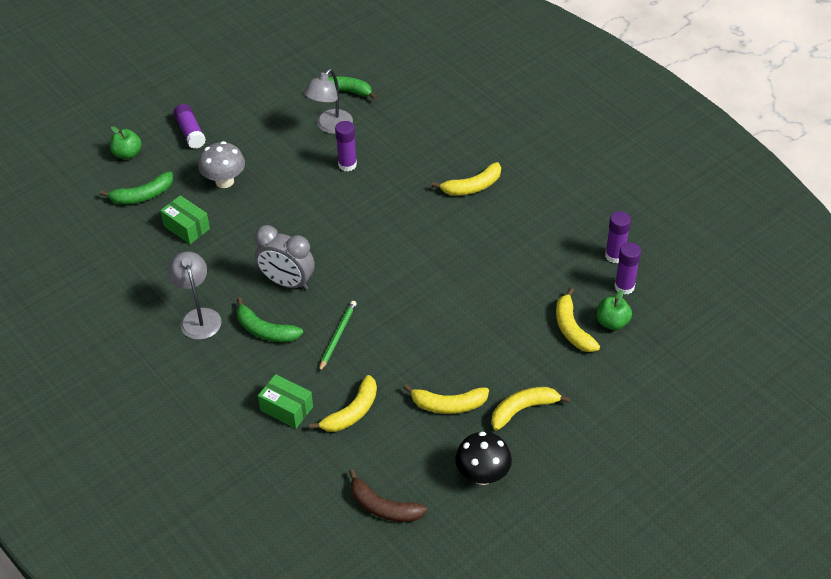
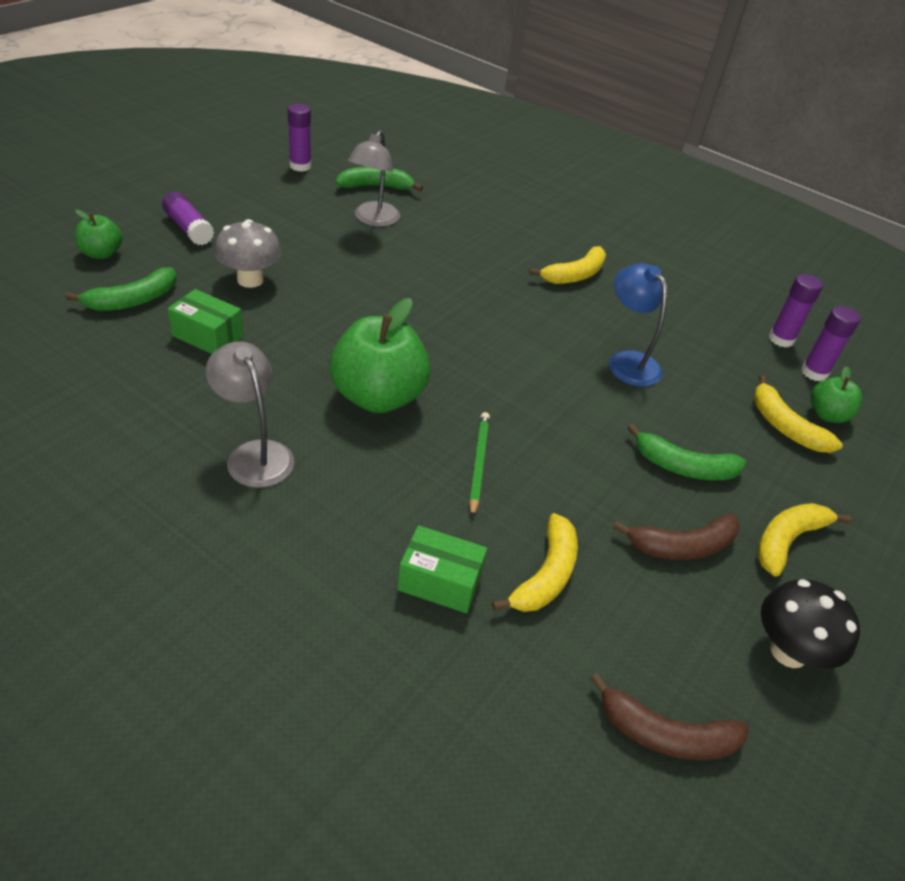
camera: 20 degrees left, 5 degrees down
green banana [237,297,303,342] -> green banana moved to [627,424,746,480]
grey clock [255,225,315,290] -> green apple [330,298,431,413]
purple glue stick [335,121,357,171] -> purple glue stick moved to [287,104,311,172]
yellow banana [404,384,489,414] -> brown banana [613,513,740,560]
none -> blue lamp [609,263,667,387]

